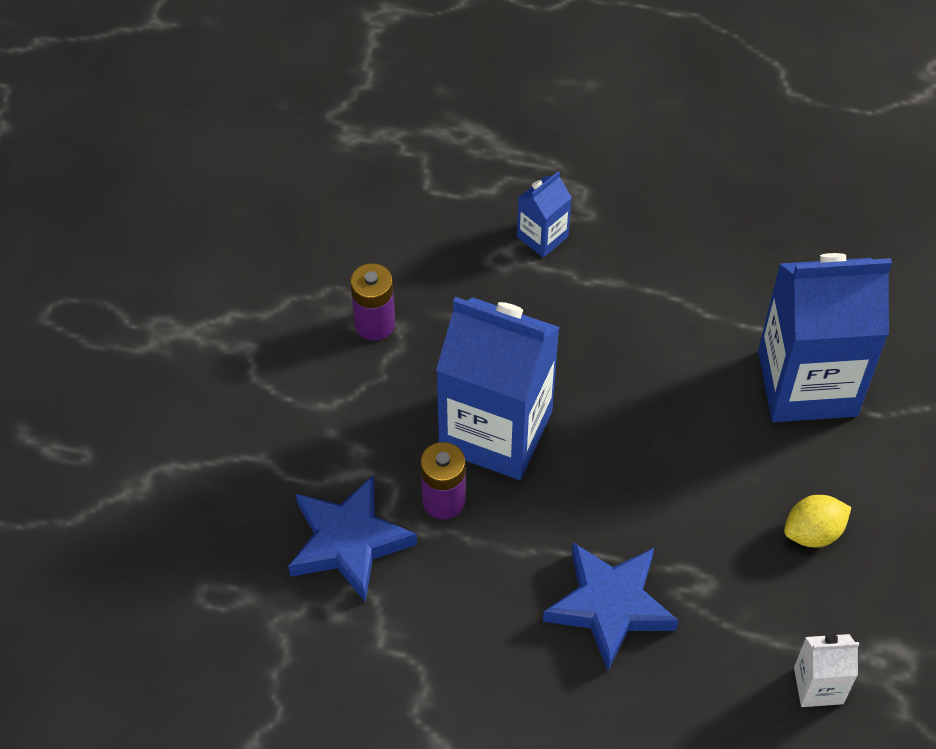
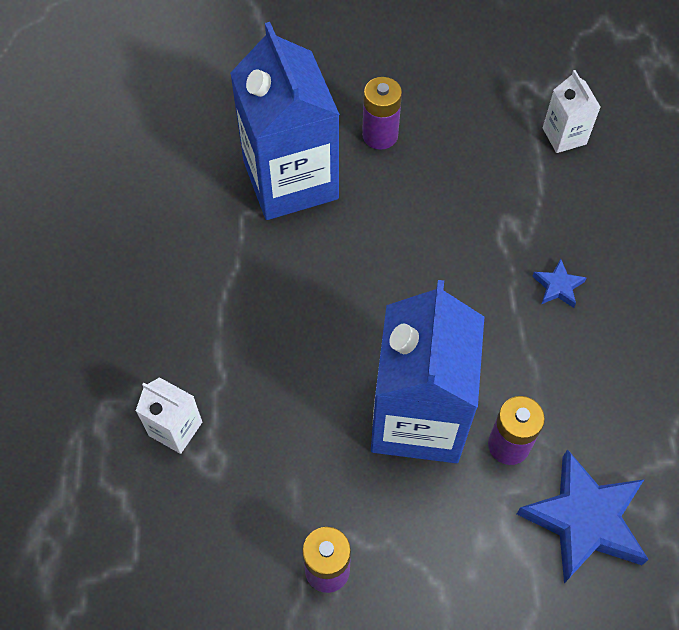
camera: 105 degrees left, 5 degrees up
blue carton [517,171,572,258] -> white carton [136,377,202,454]
blue star [543,543,679,671] -> blue star [532,259,586,308], size x0.45
yellow lemon [784,495,851,548] -> none
none -> purple battery [362,77,402,150]

